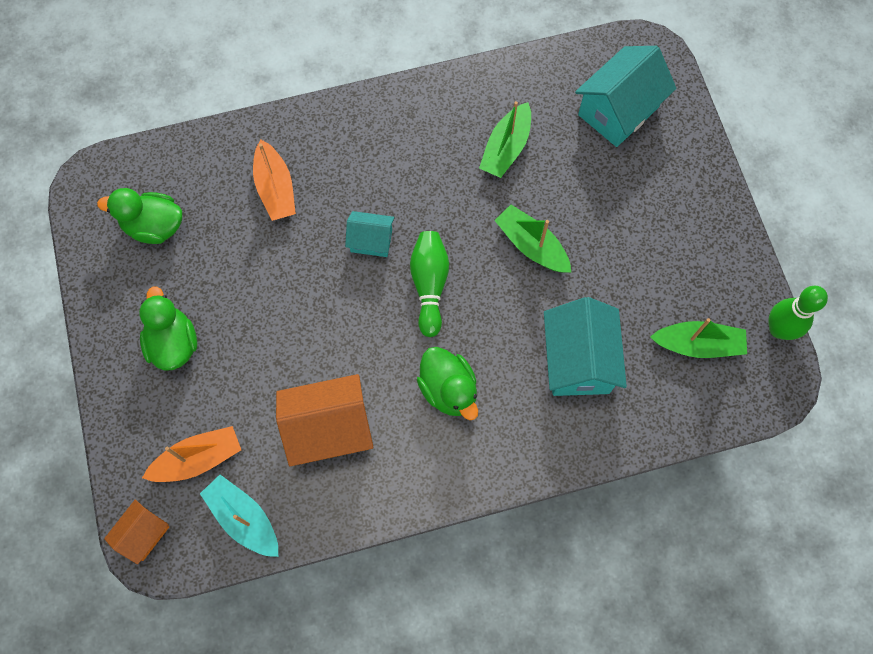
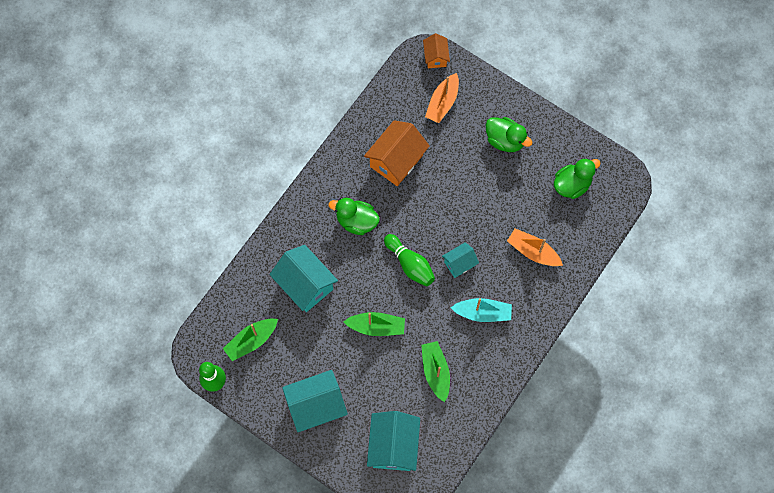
camera: 140 degrees right, 0 degrees up
turquoise boat [200,475,278,557] -> turquoise boat moved to [451,298,512,322]
none -> turquoise house [282,370,348,432]

